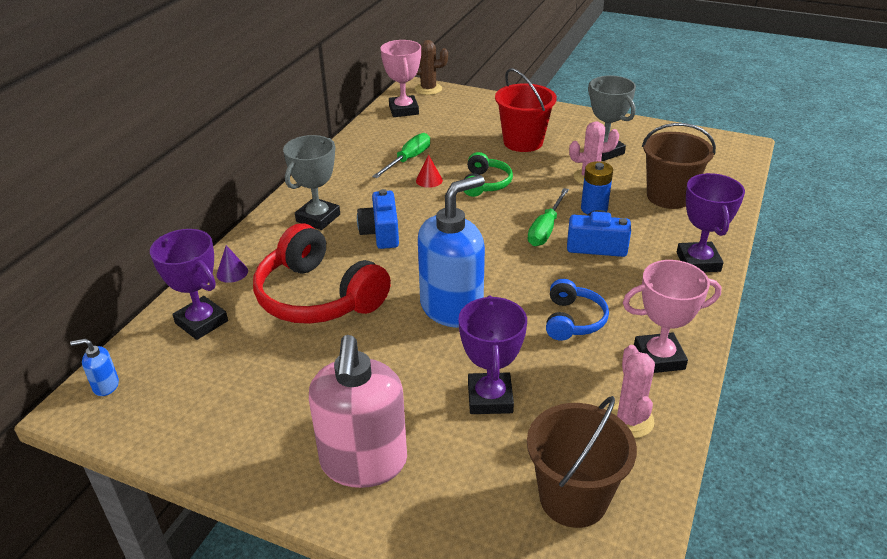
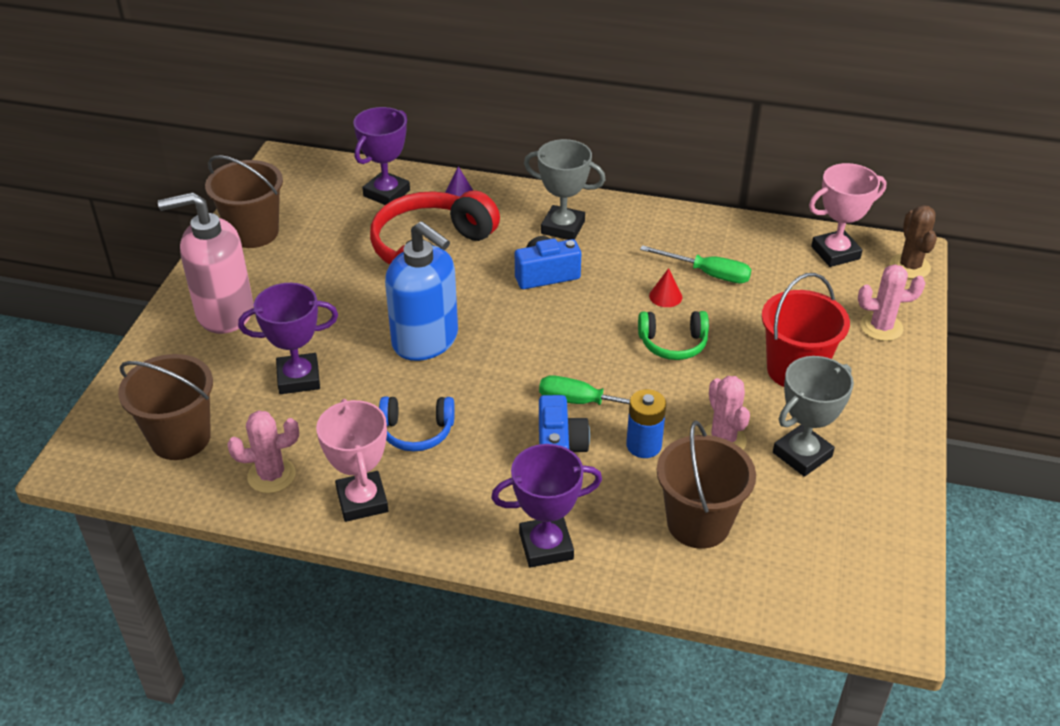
camera: 80 degrees right, 5 degrees up
blue soap dispenser [70,338,119,396] -> none
none -> brown bucket [205,155,283,248]
none -> pink cactus [858,264,926,341]

